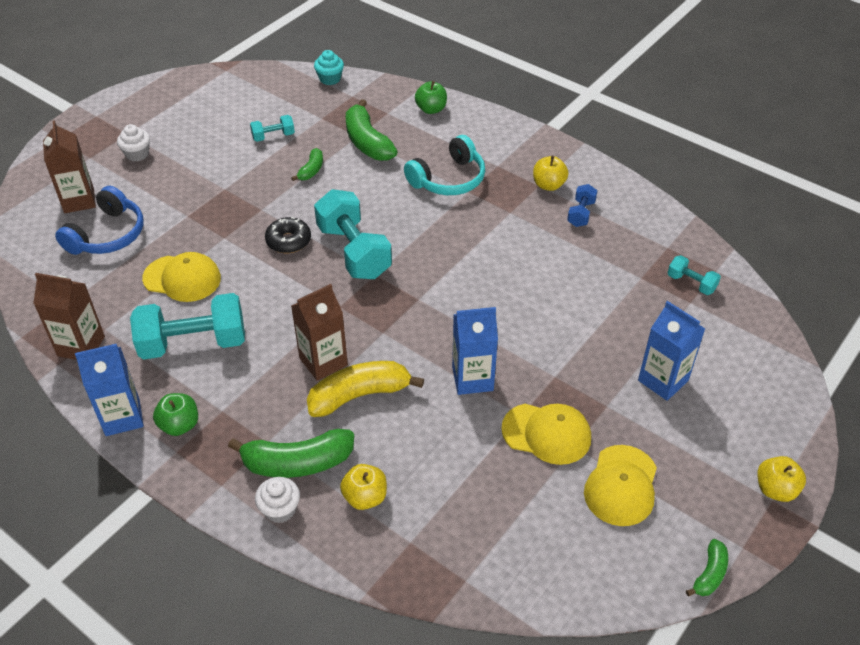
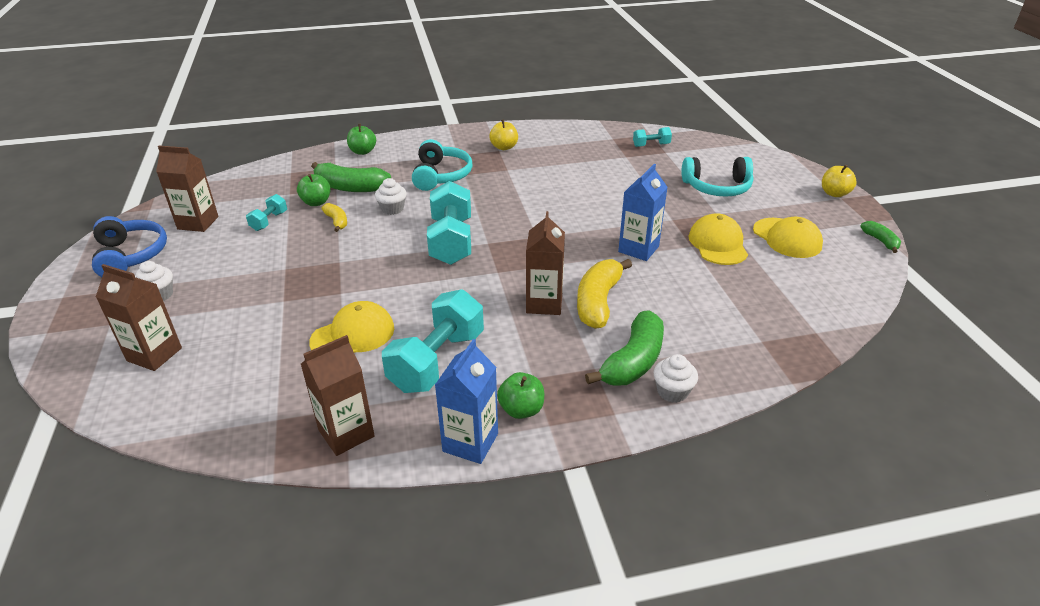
camera: 50 degrees left, 10 degrees down
blue headphones [55,186,143,255] -> blue headphones moved to [92,216,167,277]
black donut [265,217,311,253] -> none
green banana [291,148,323,181] -> yellow banana [321,203,347,232]
turquoise cupcake [314,50,344,85] -> none
turquoise dumbbell [314,189,392,279] -> turquoise dumbbell turned 75 degrees clockwise [427,181,471,265]
yellow apple [340,464,387,510] -> none
yellow cap [501,404,591,465] -> yellow cap turned 60 degrees counterclockwise [688,213,748,265]
blue dumbbell [567,184,597,227] -> none
blue carton [638,301,705,401] -> turquoise headphones [682,157,753,197]
none -> brown carton [156,146,219,232]
none -> green apple [297,174,331,206]
none -> white cupcake [375,178,407,215]

